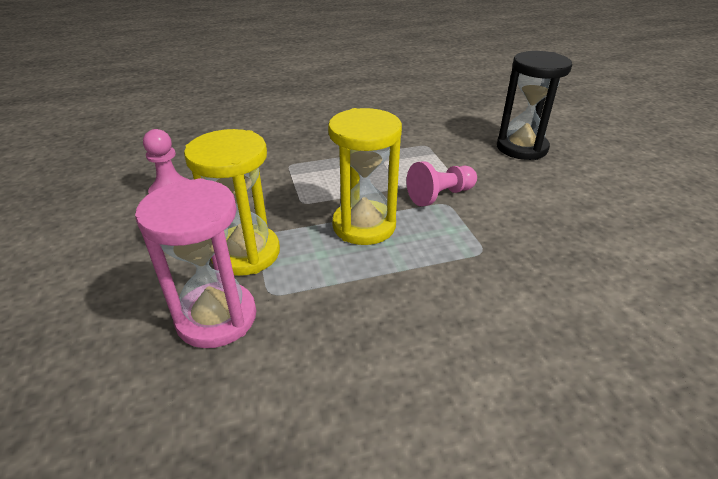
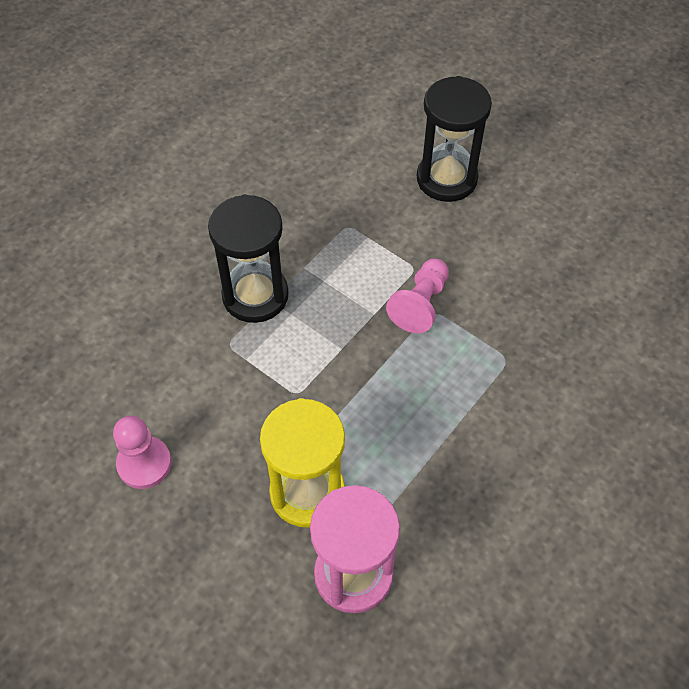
camera: 35 degrees left, 20 degrees up
yellow hourglass [328,108,402,245] -> none
none -> black hourglass [208,194,289,323]

